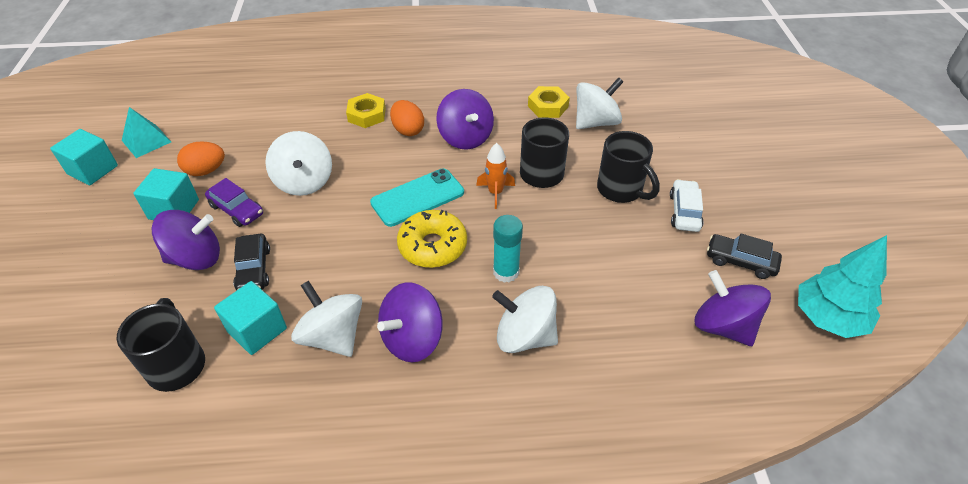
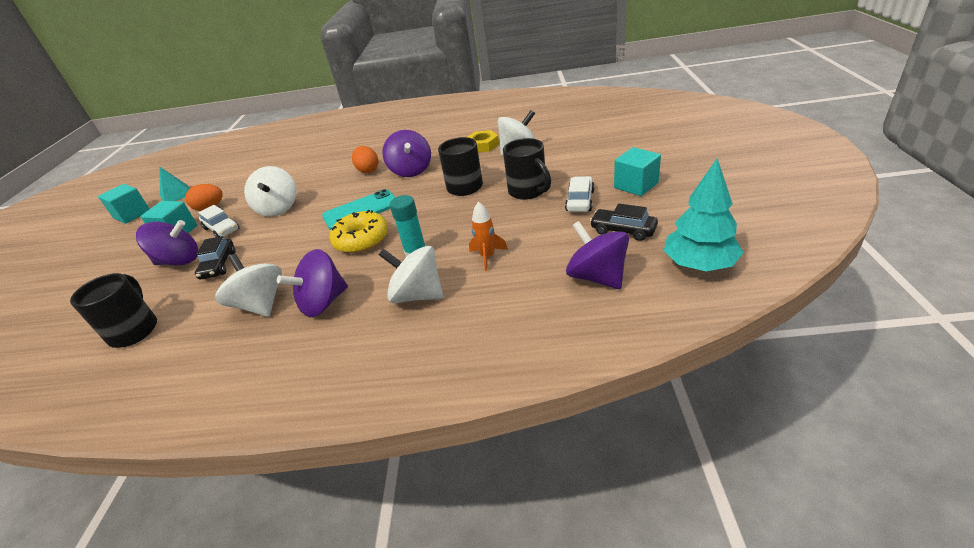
camera: 10 degrees right, 10 degrees down
purple car [205,178,263,227] -> white car [198,205,239,237]
turquoise cube [214,281,287,355] -> turquoise cube moved to [614,147,661,196]
yellow nut [346,93,386,128] -> none
orange rocket [476,143,515,209] -> orange rocket moved to [469,202,508,271]

